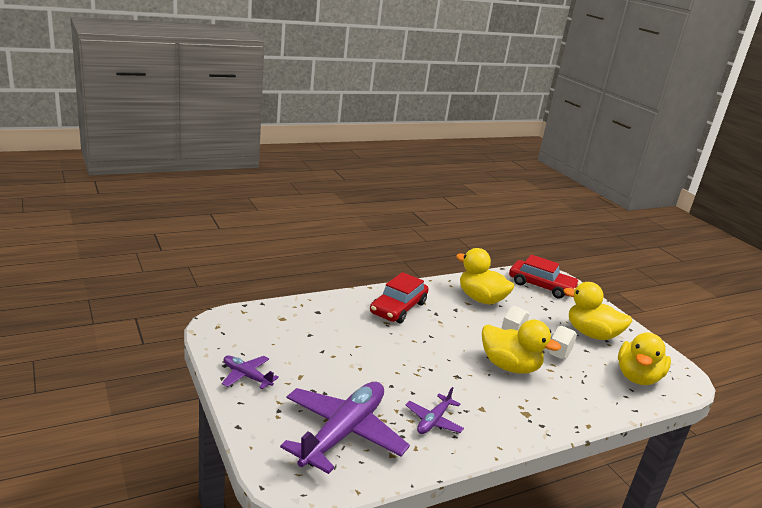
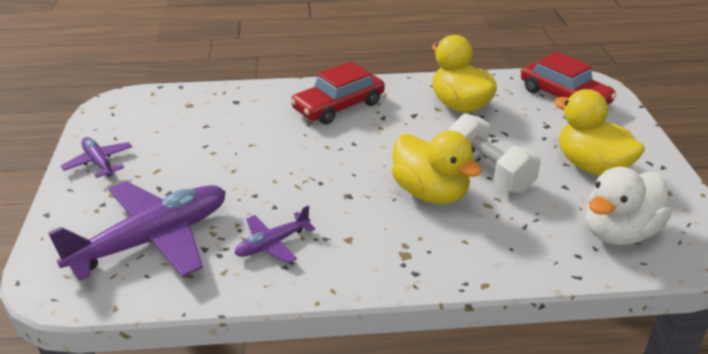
camera: 25 degrees right, 10 degrees up
yellow duck [618,332,671,385] -> white duck [586,167,671,245]

